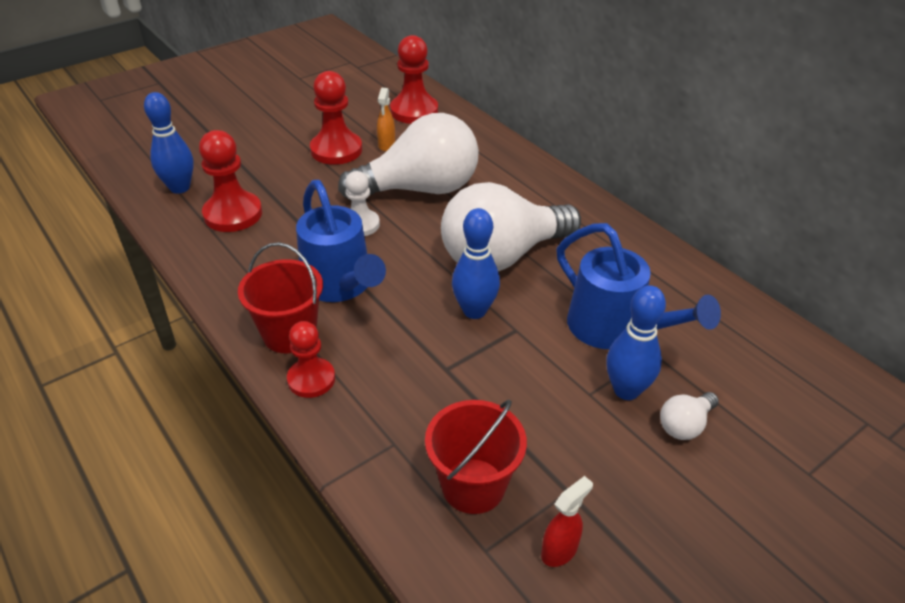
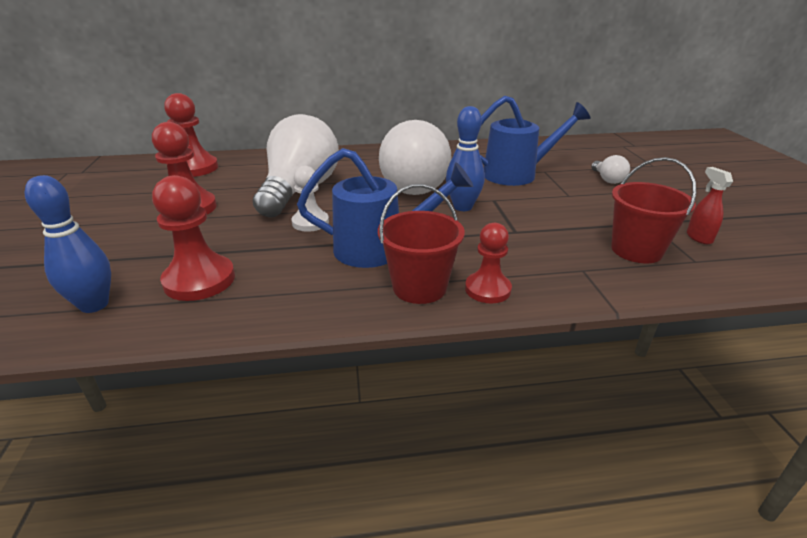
camera: 60 degrees left, 10 degrees down
orange spray bottle [377,88,395,151] -> none
blue bowling pin [606,285,666,400] -> none

